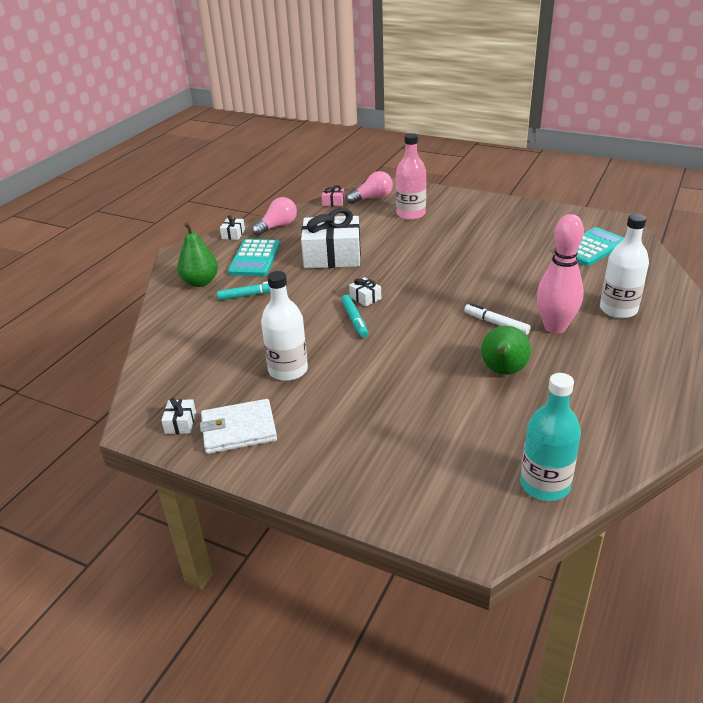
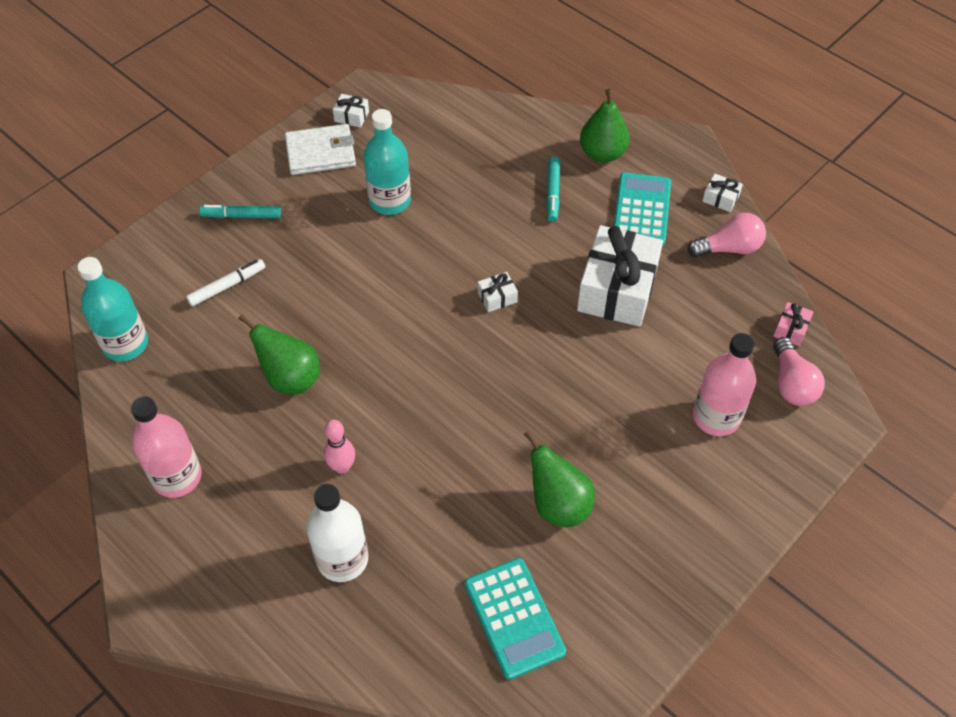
camera: 105 degrees right, 20 degrees up
white wallet [200,399,277,454] -> white wallet turned 75 degrees clockwise [285,124,356,175]
turquoise calculator [228,239,280,276] -> turquoise calculator turned 75 degrees clockwise [614,172,671,246]
pink light bulb [252,197,297,236] -> pink light bulb turned 75 degrees counterclockwise [687,213,766,258]
white bottle [261,271,308,381] -> turquoise bottle [363,109,411,215]
turquoise marker [341,295,368,338] -> turquoise marker moved to [199,205,281,218]
white marker [464,303,531,335] -> white marker moved to [186,259,265,307]
pink bowling pin [537,214,584,334] -> pink bowling pin [324,420,355,474], size x0.54
none -> pink bottle [131,396,202,498]
none -> green pear [524,431,595,528]

